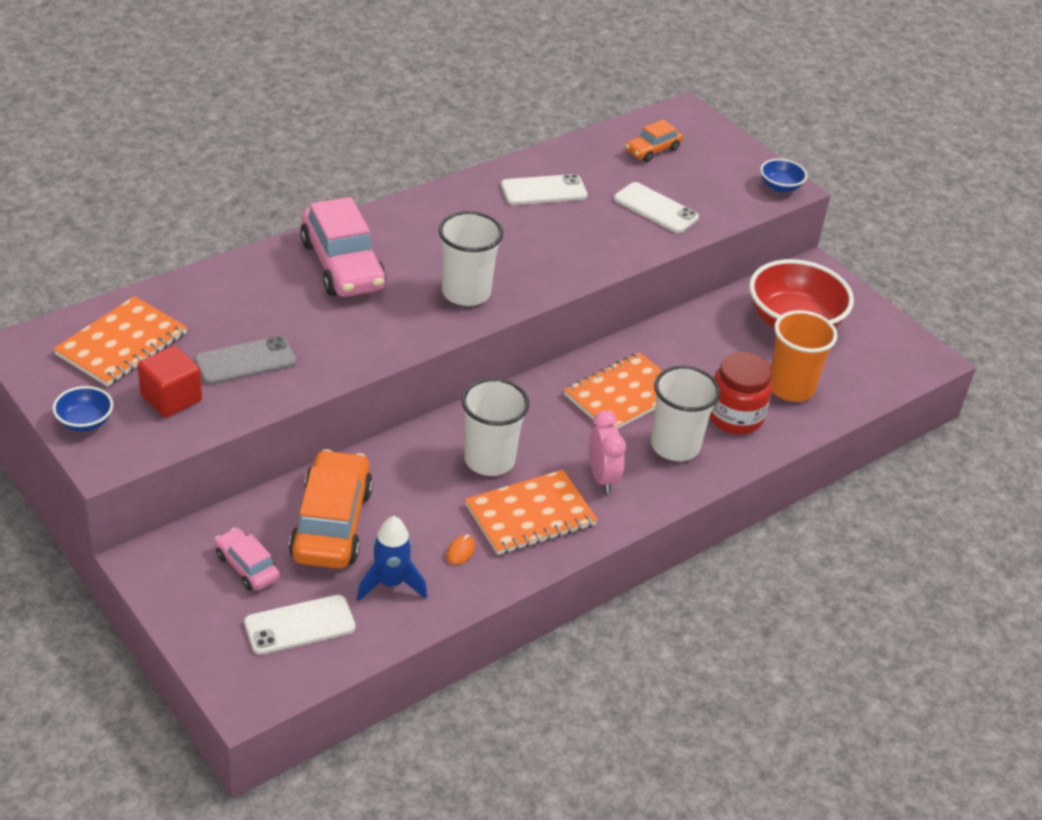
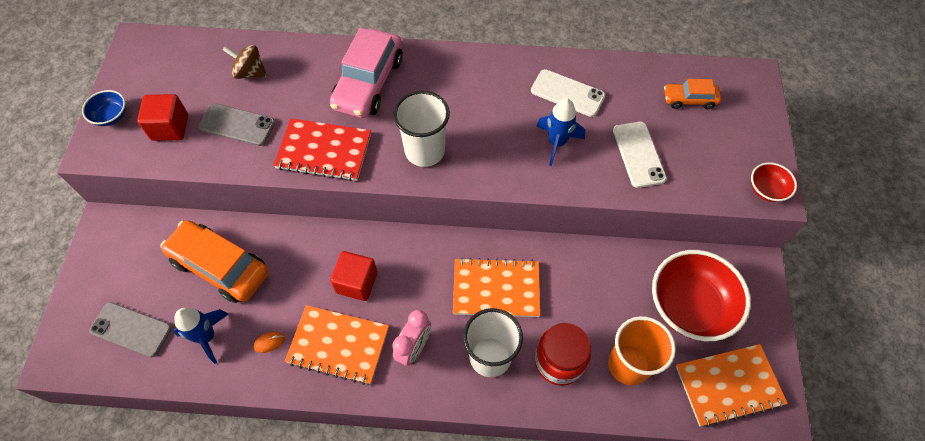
camera: 45 degrees right, 20 degrees up
orange notebook [53,296,187,387] -> orange notebook moved to [676,344,788,427]
pink car [215,528,280,591] -> none
white phone [244,595,355,655] -> grey phone [89,302,172,357]
orange car [289,449,373,569] -> orange car turned 105 degrees counterclockwise [161,220,269,303]
white cup [461,378,529,476] -> red cube [330,251,378,301]
blue bowl [760,159,807,193] -> red bowl [751,162,797,202]
none -> brown spinning top [222,45,267,79]
none -> red notebook [273,118,371,181]
none -> blue rocket [536,98,585,166]

